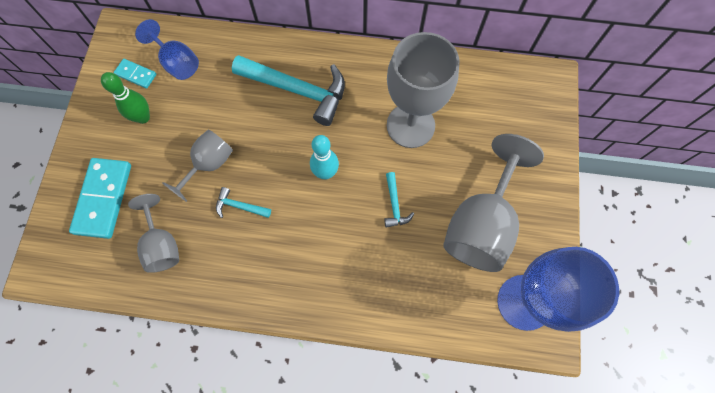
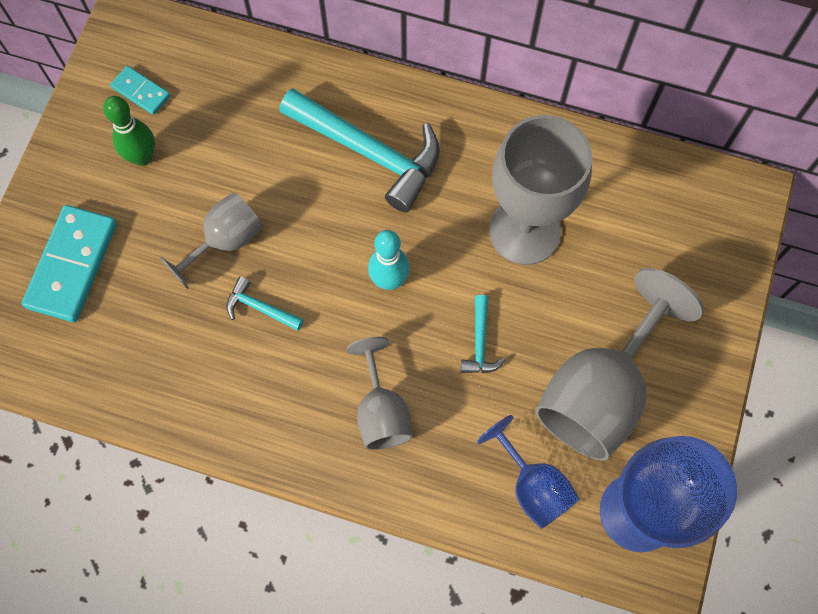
camera: 10 degrees right, 0 degrees up
grey goblet [128,194,179,273] -> grey goblet moved to [346,337,412,450]
blue goblet [135,19,199,80] -> blue goblet moved to [477,415,580,529]

